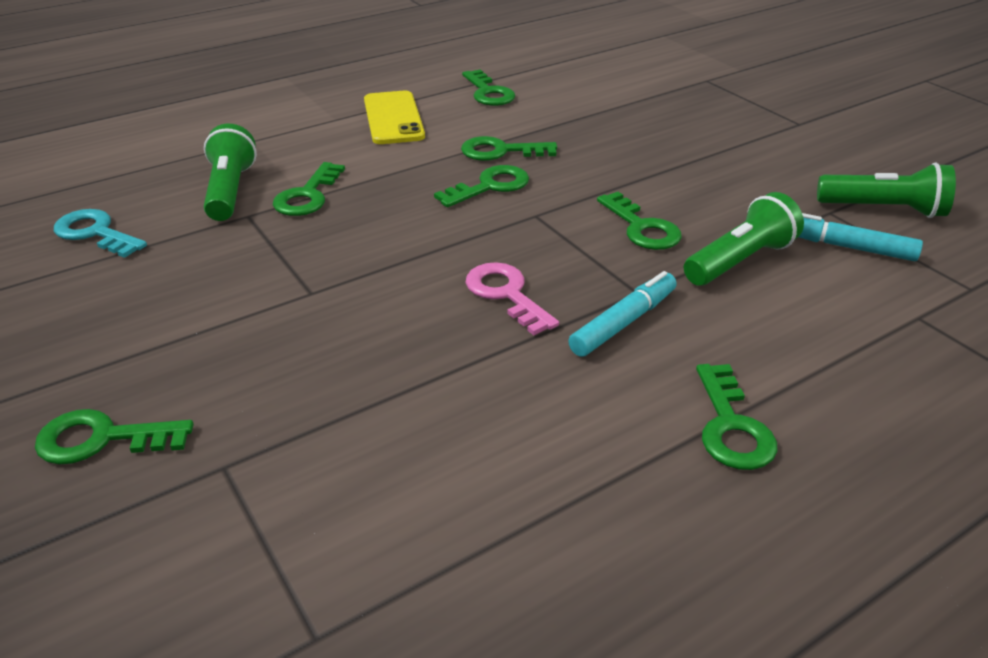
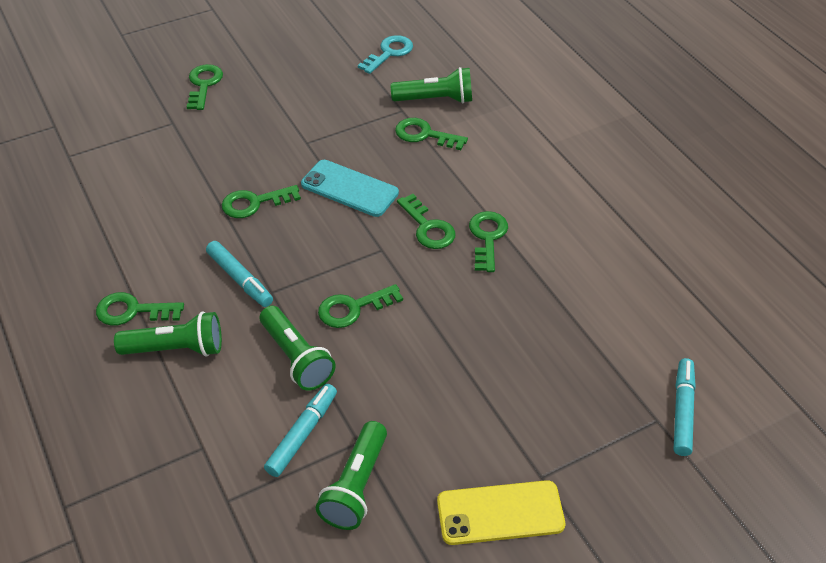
camera: 95 degrees right, 10 degrees up
yellow phone [364,91,425,144] -> yellow phone moved to [437,480,565,545]
green key [462,69,515,106] -> green key moved to [222,185,301,218]
pink key [466,262,559,335] -> none
none -> green flashlight [114,311,222,357]
none -> turquoise phone [301,160,399,217]
none -> turquoise marker [674,358,696,456]

